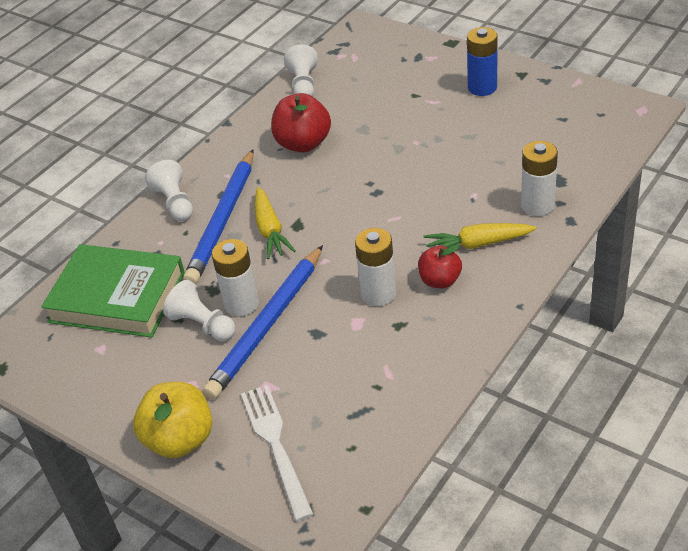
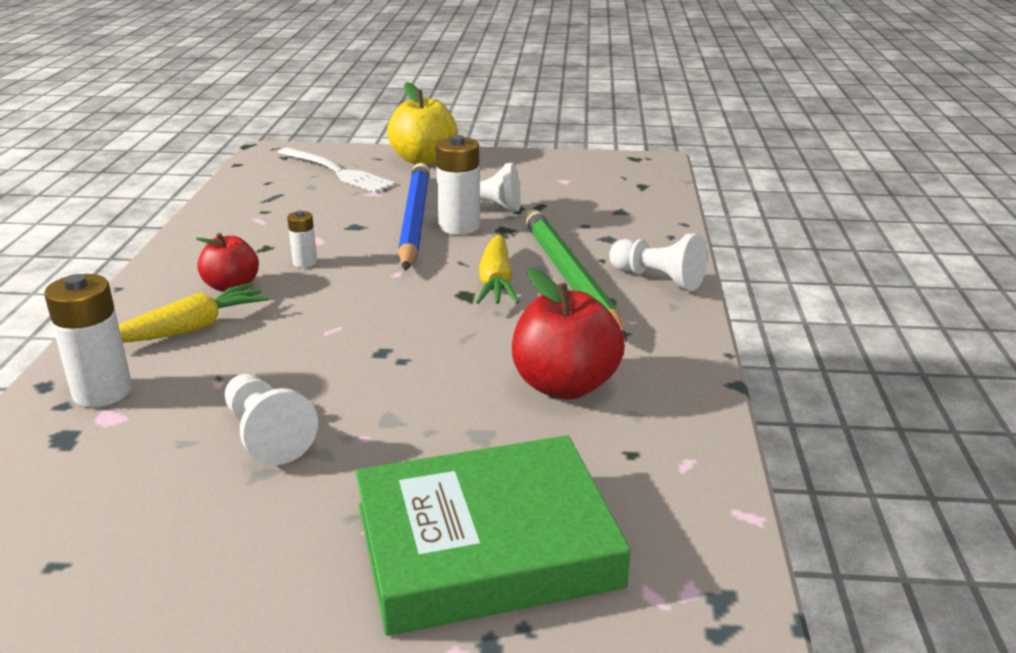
camera: 145 degrees right, 15 degrees down
green book [41,244,185,338] -> green book moved to [355,435,631,636]
blue pencil [183,150,254,284] -> green pencil [524,210,627,342]
yellow carrot [255,187,295,259] -> yellow carrot turned 135 degrees counterclockwise [476,234,519,304]
white pawn [284,44,318,96] -> white pawn moved to [225,374,318,465]
white battery [355,228,396,306] -> white battery [287,211,317,268], size x0.54
blue battery [467,27,498,96] -> none

